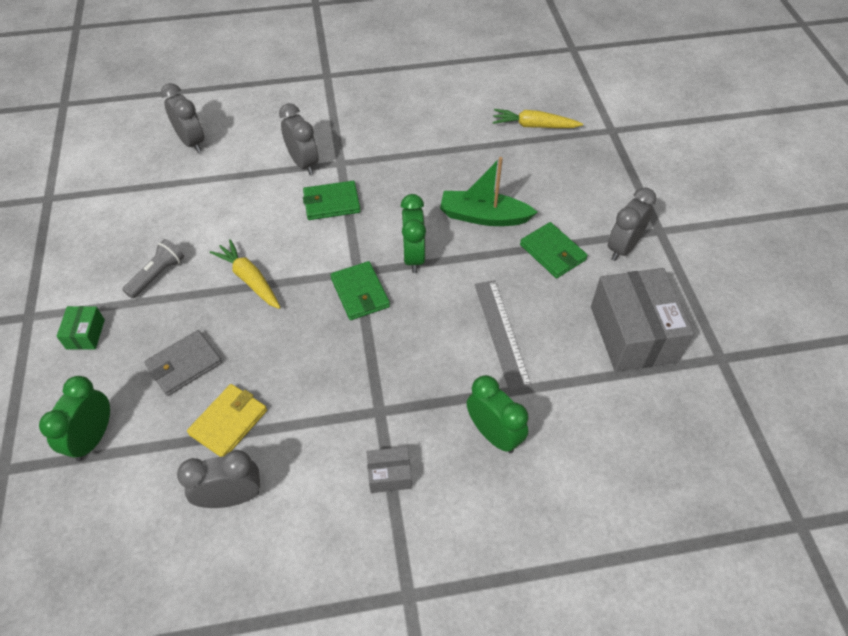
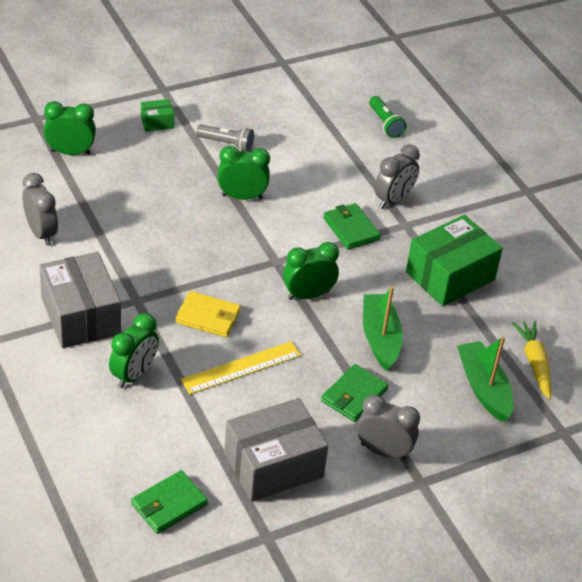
camera: 70 degrees right, 10 degrees down
grey wallet [144,330,222,396] -> none
grey clock [161,83,204,153] -> green flashlight [369,96,407,138]
yellow wallet [187,384,267,457] -> yellow wallet moved to [175,291,241,337]
yellow carrot [210,239,281,309] -> green clock [218,146,270,200]
green wallet [330,261,390,320] -> green wallet moved to [131,470,208,534]
grey box [367,447,412,493] -> grey box [39,252,121,348], size x2.20
grey ruler [475,280,532,391] -> yellow ruler [181,341,301,395]
none -> green box [406,215,503,306]
none -> green boat [457,337,513,422]

